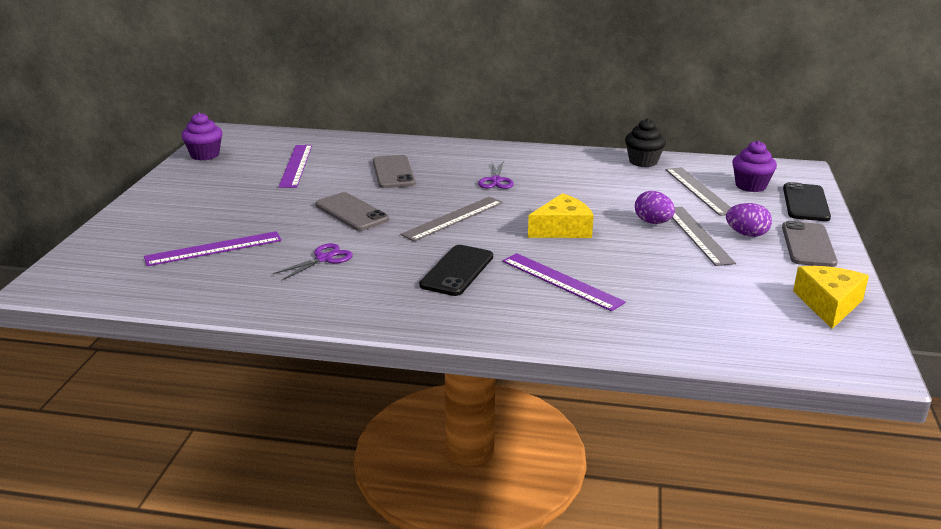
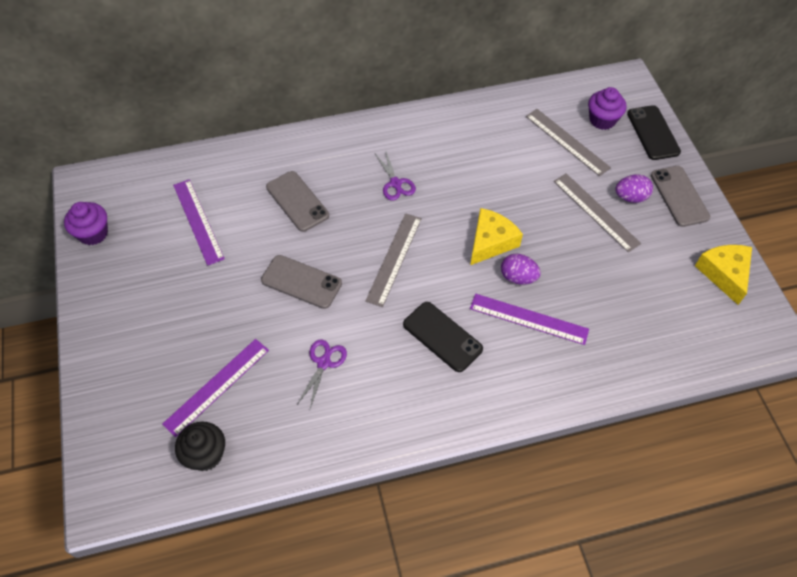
camera: 25 degrees left, 30 degrees up
black phone [419,245,493,296] -> black phone turned 45 degrees counterclockwise [403,302,483,372]
black cupcake [625,118,666,167] -> black cupcake moved to [175,422,225,471]
purple egg [635,191,675,224] -> purple egg moved to [501,253,541,285]

